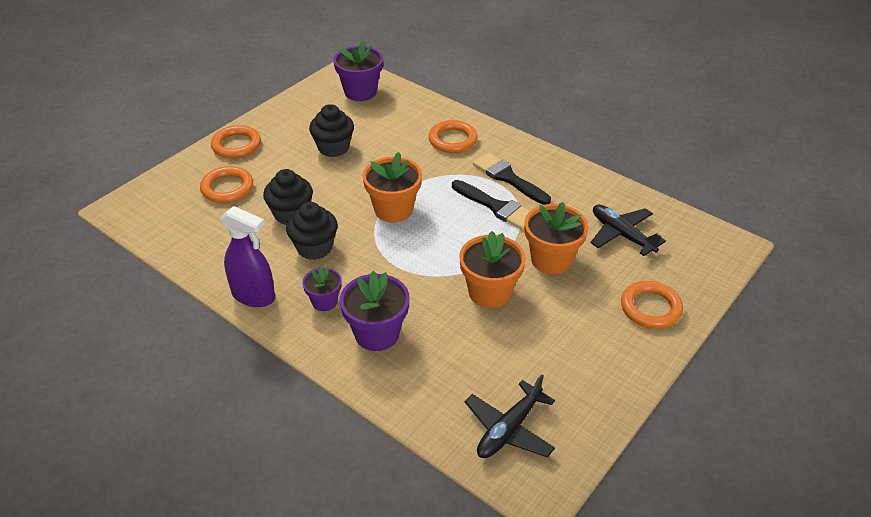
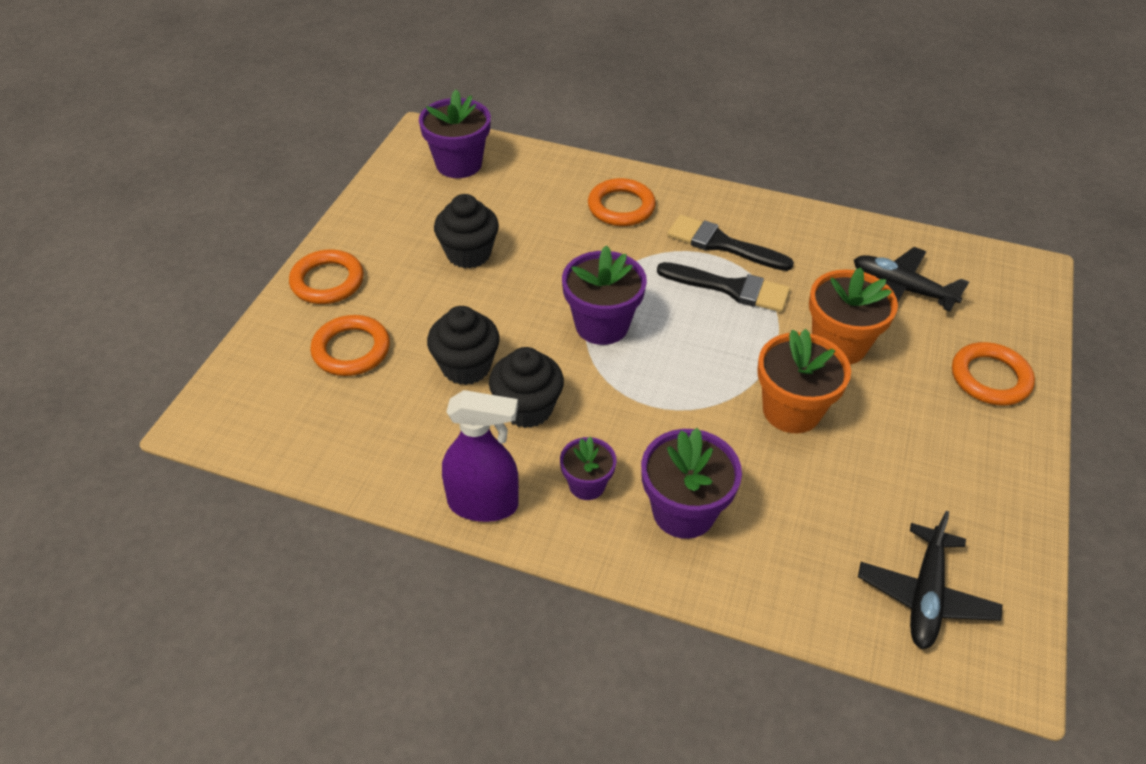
camera: 20 degrees left, 5 degrees up
orange flower pot [363,152,422,223] -> purple flower pot [562,245,647,345]

